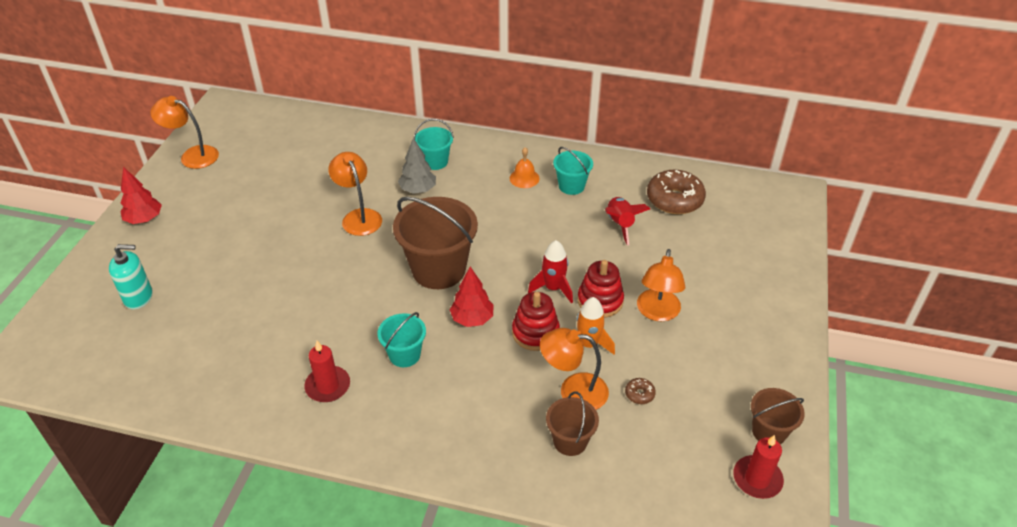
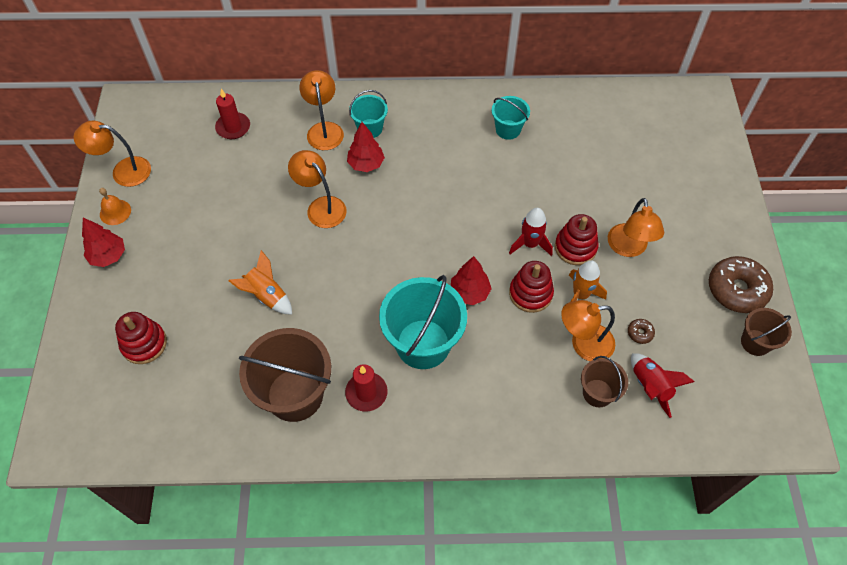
camera: 15 degrees left, 15 degrees up
turquoise soap dispenser [109,244,153,310] -> red stacking toy [115,312,167,364]
turquoise bucket [377,312,426,367] -> turquoise bucket [379,275,467,369], size x1.87
brown bucket [393,197,478,289] -> brown bucket moved to [239,328,331,422]
grey tree [398,138,436,194] -> red tree [347,122,385,172]
orange bell [510,147,540,188] -> orange bell moved to [99,188,131,225]
red rocket [605,197,650,246] -> red rocket moved to [631,353,695,418]
brown donut [647,170,706,214] -> brown donut moved to [709,256,773,313]
red candle [733,435,784,499] -> red candle moved to [215,89,250,139]
none -> orange rocket [228,250,292,315]
none -> orange lamp [299,70,344,150]

